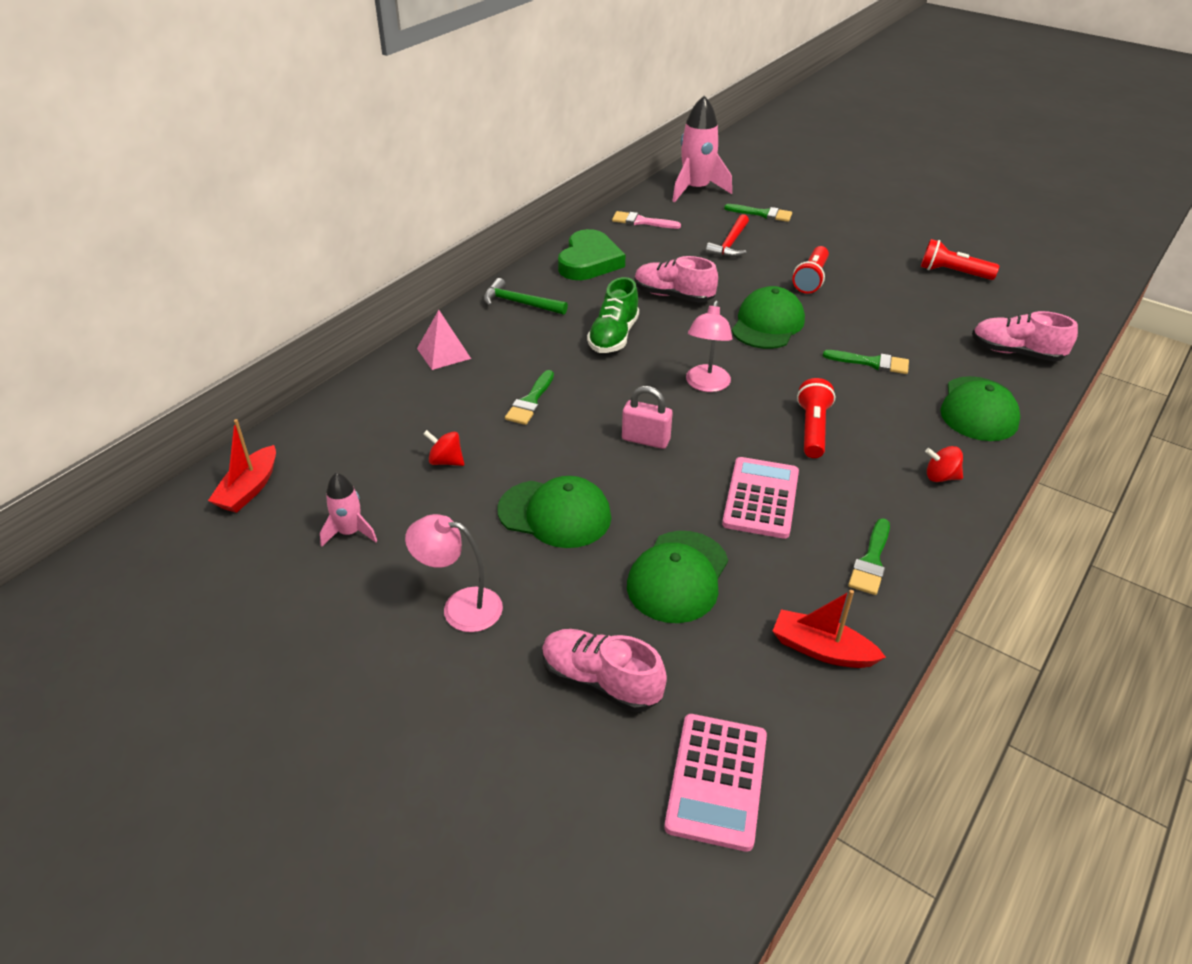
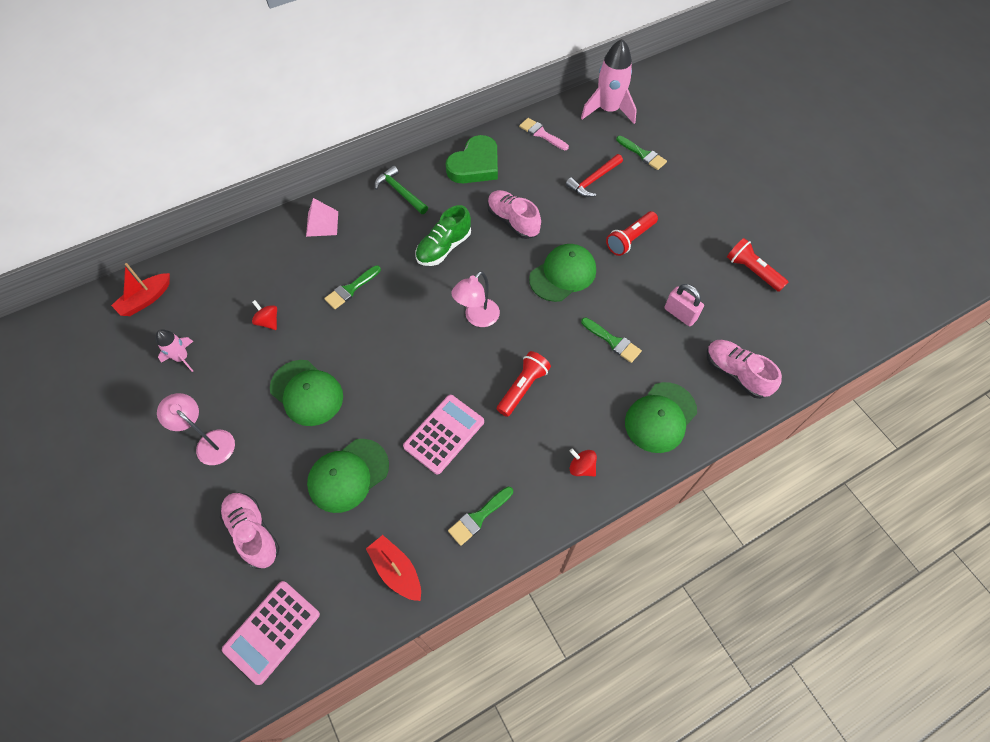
camera: 25 degrees right, 20 degrees up
pink padlock [622,386,673,449] -> pink padlock moved to [664,284,704,326]

